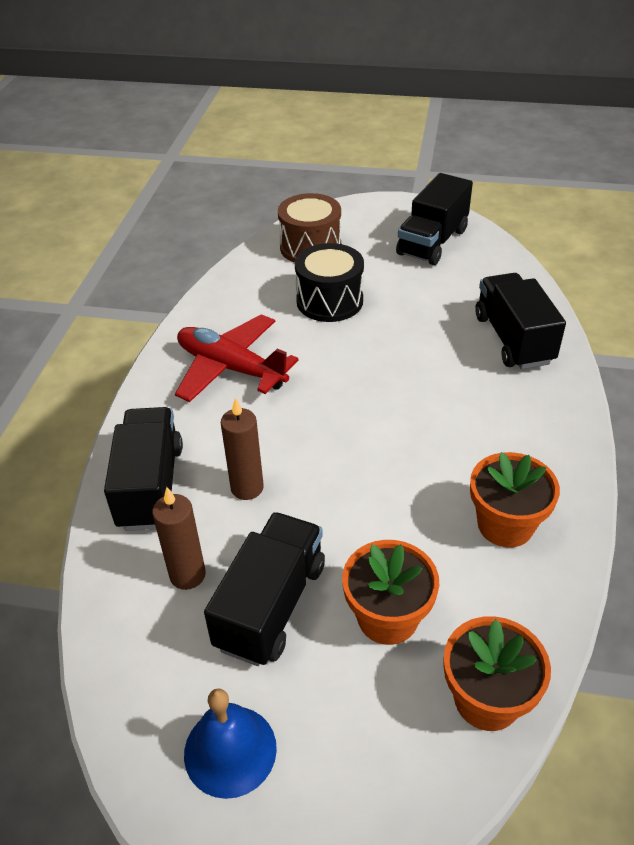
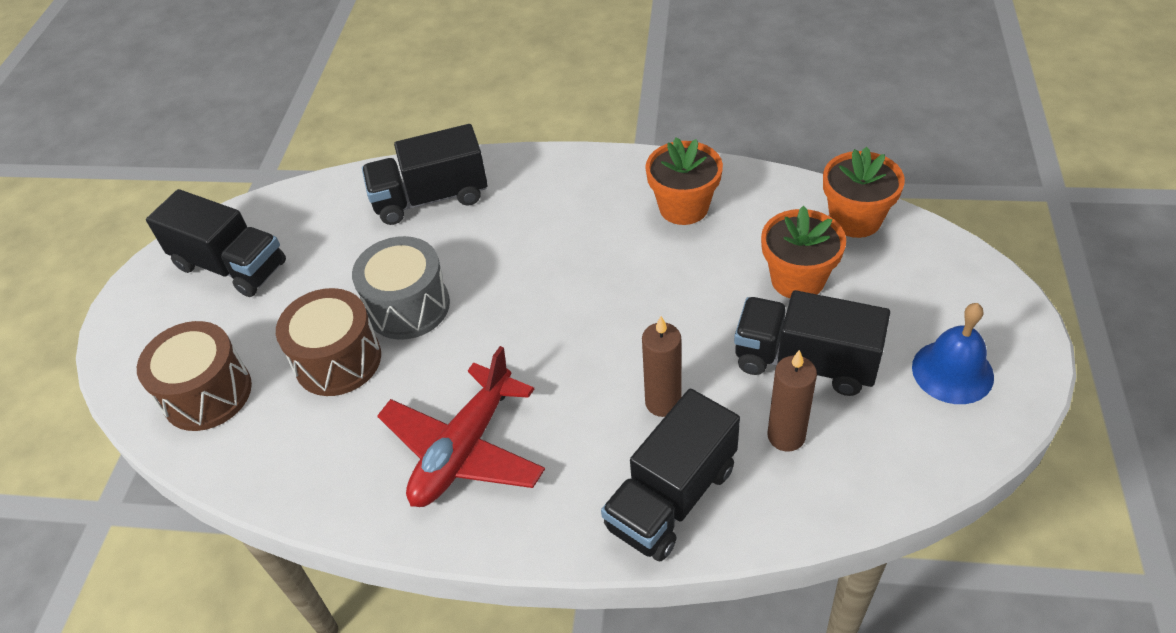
camera: 90 degrees left, 5 degrees up
black truck [104,407,183,531] -> black truck turned 45 degrees counterclockwise [601,389,740,561]
black drum [295,243,364,322] -> brown drum [276,288,381,396]
none -> grey drum [352,236,450,340]

